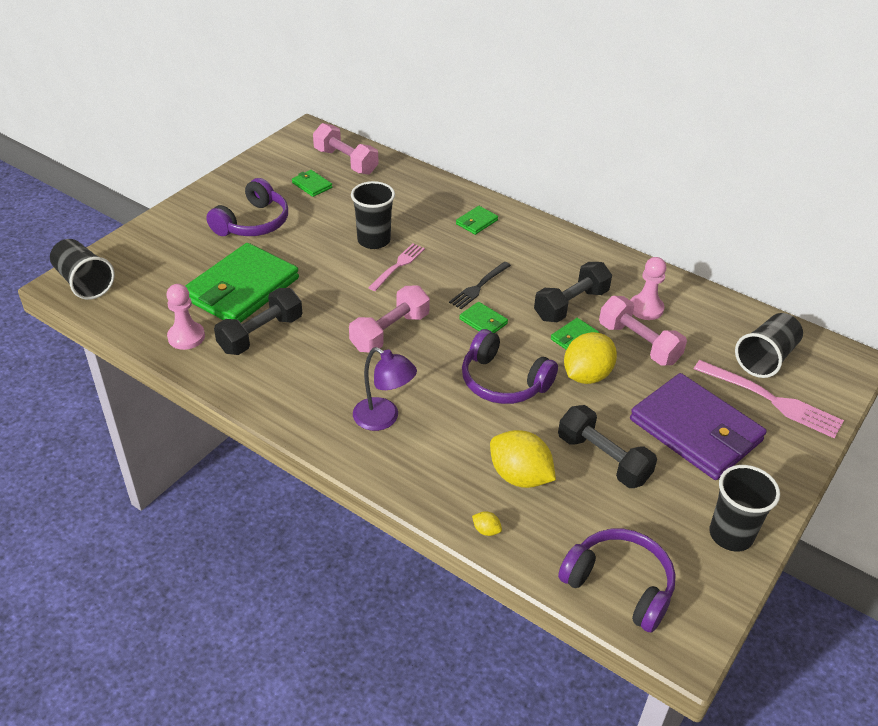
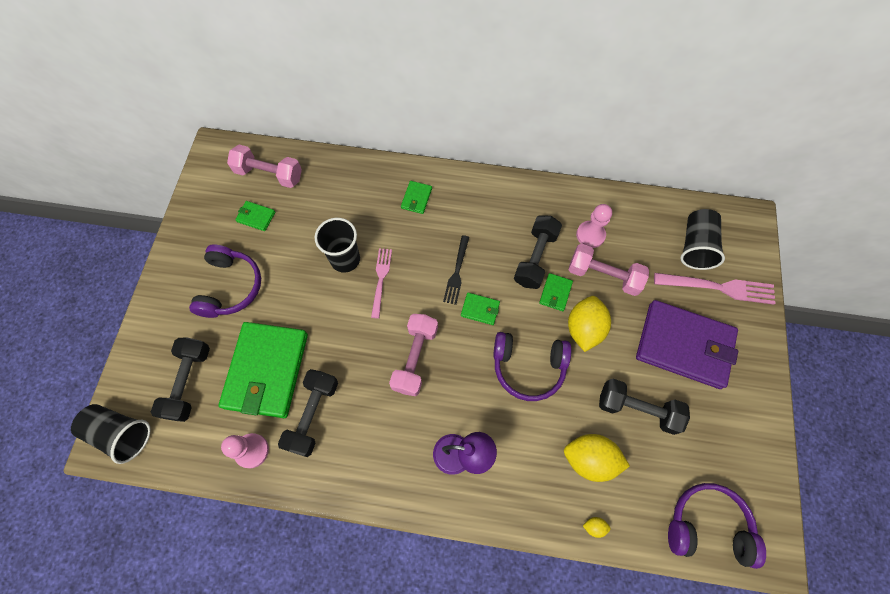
camera: 25 degrees left, 25 degrees up
black cup [709,465,780,551] -> none
none -> black dumbbell [151,337,210,422]

